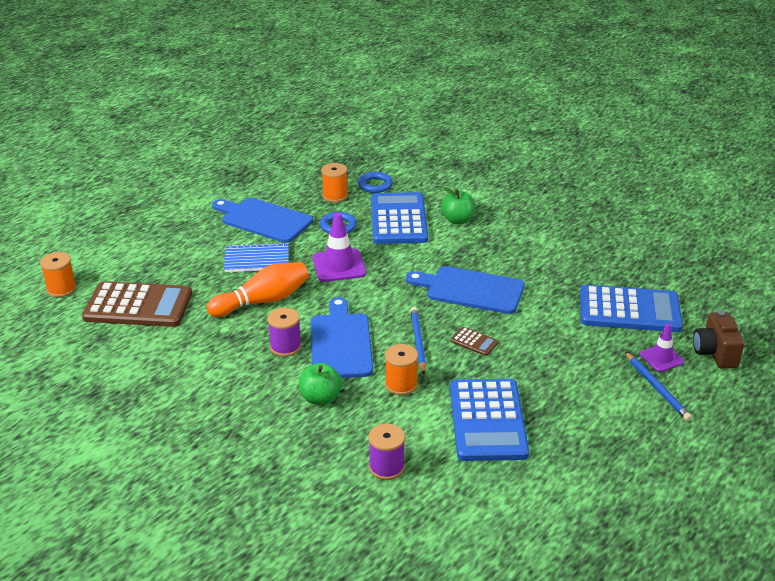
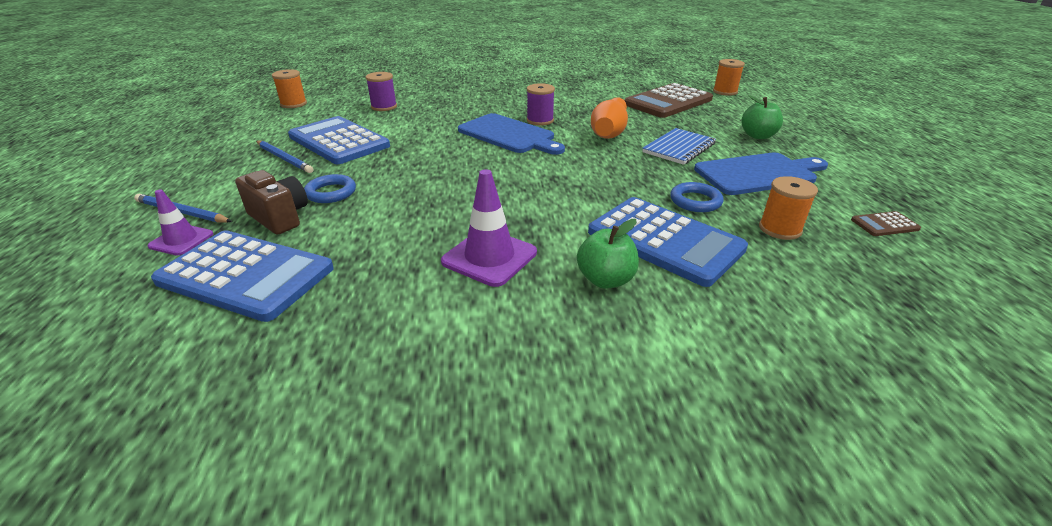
camera: 135 degrees right, 0 degrees up
green apple [299,363,342,405] -> green apple moved to [741,95,783,139]
purple traffic cone [313,213,366,282] -> purple traffic cone moved to [441,169,537,287]
blue ring [358,172,393,193] -> blue ring moved to [304,174,356,203]
orange spool [385,344,418,395] -> orange spool moved to [272,69,307,108]
blue cutting board [406,266,525,314] -> none
blue pencil [411,307,426,374] -> blue pencil moved to [256,140,313,173]
brown calculator [451,327,499,356] -> brown calculator moved to [851,211,921,236]
blue calculator [580,285,683,332] -> blue calculator turned 120 degrees counterclockwise [151,230,334,322]
brown camera [693,310,745,369] -> brown camera moved to [235,170,308,235]

